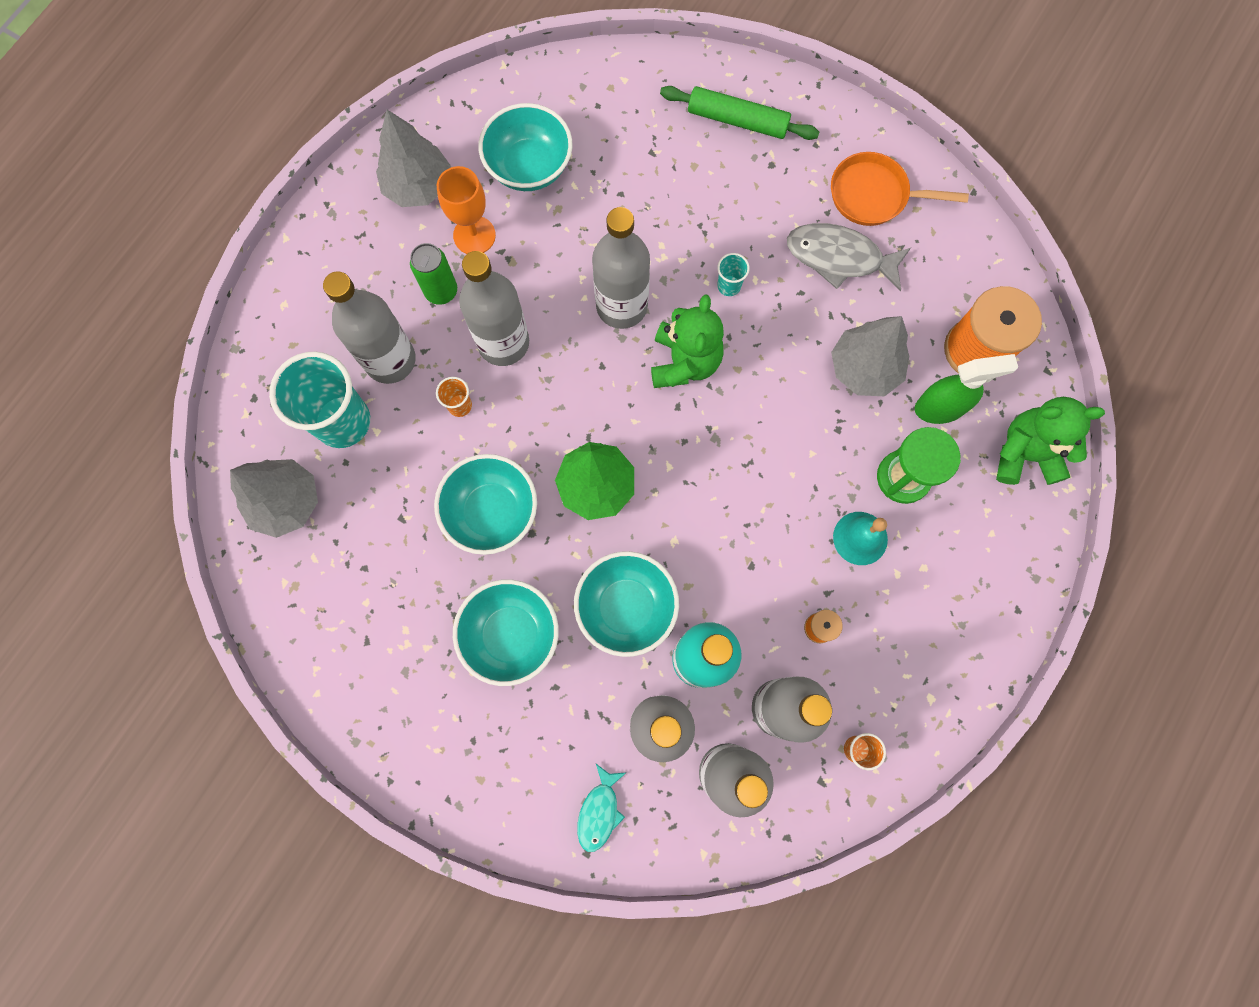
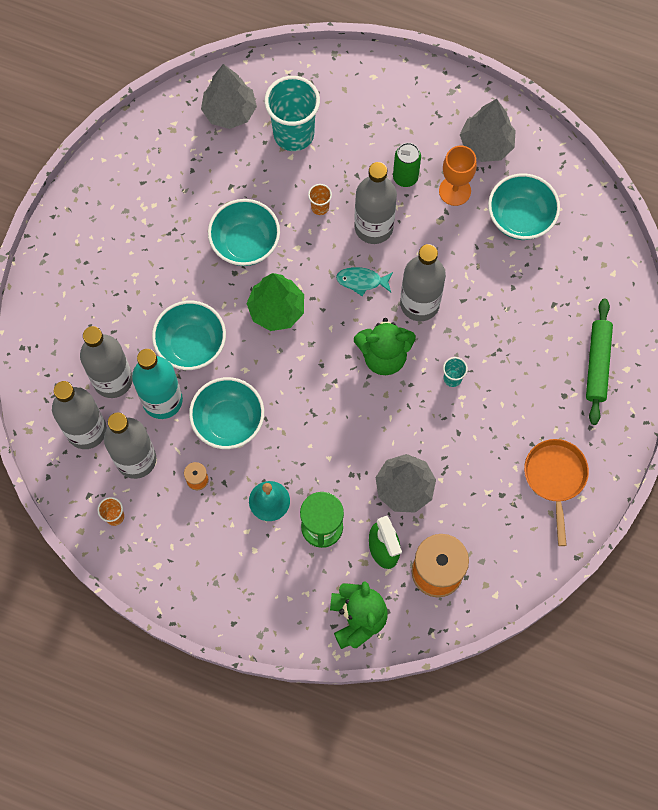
camera: 80 degrees right, 5 degrees down
grey bottle [323,271,416,384] -> none
turquoise bowl [453,579,559,686] -> turquoise bowl moved to [189,377,264,449]
turquoise fish [577,764,627,852] -> turquoise fish moved to [336,267,393,296]
grey fish [787,223,911,291] -> none

